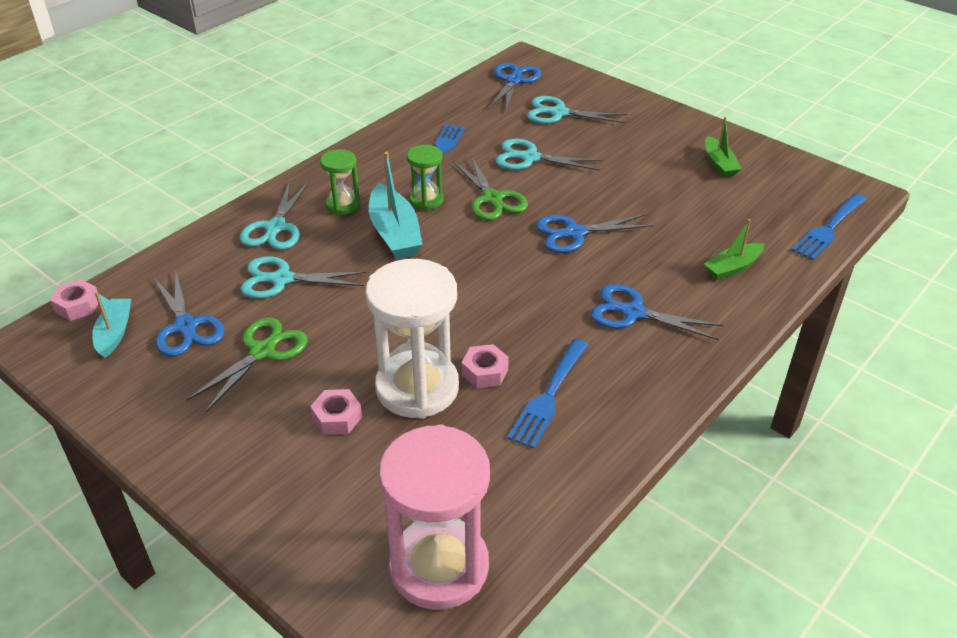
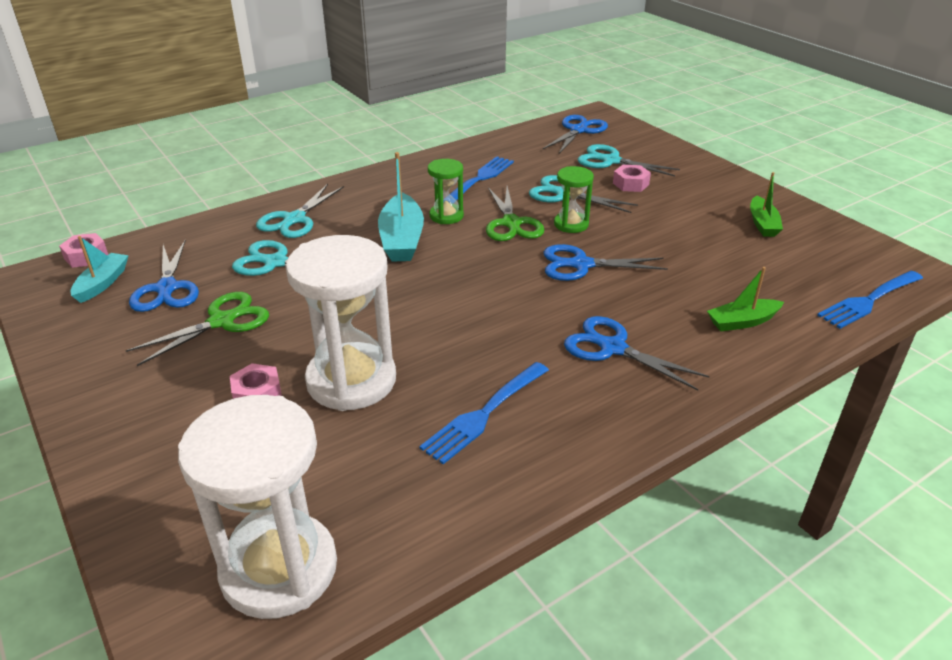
camera: 15 degrees right, 5 degrees down
green hourglass [320,149,360,215] -> green hourglass moved to [554,166,594,233]
pink hourglass [379,424,490,610] -> white hourglass [178,395,337,619]
pink nut [462,344,509,388] -> pink nut moved to [613,165,651,192]

